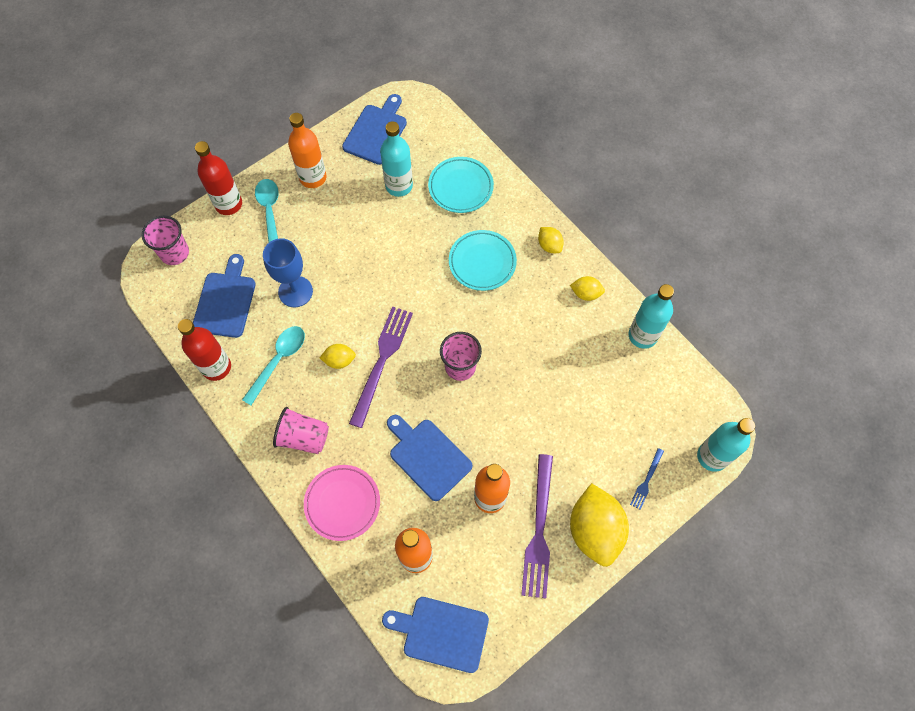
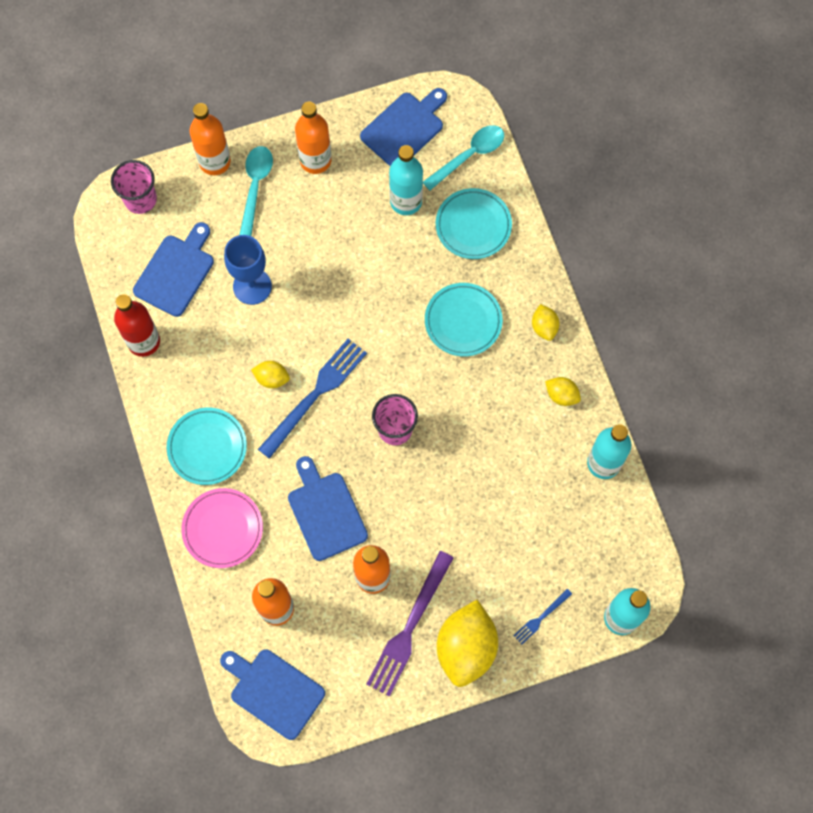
camera: 20 degrees right, 5 degrees up
red bottle [195,141,242,215] -> orange bottle [189,103,231,175]
turquoise spoon [242,326,305,405] -> turquoise spoon moved to [423,125,504,191]
pink cup [273,407,329,454] -> turquoise plate [167,408,247,485]
purple fork [349,307,413,428] -> blue fork [258,339,367,459]

